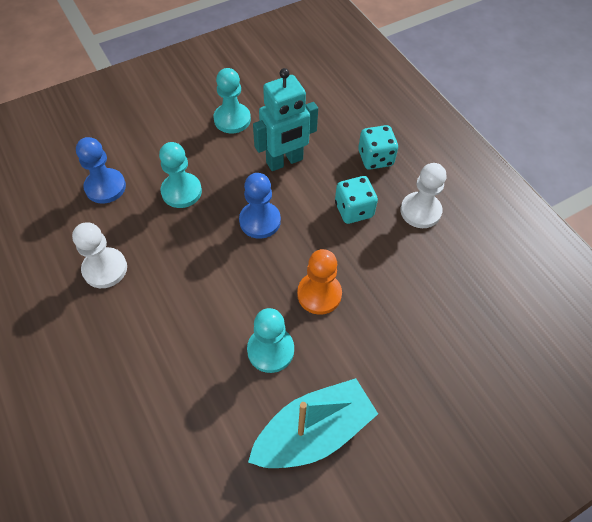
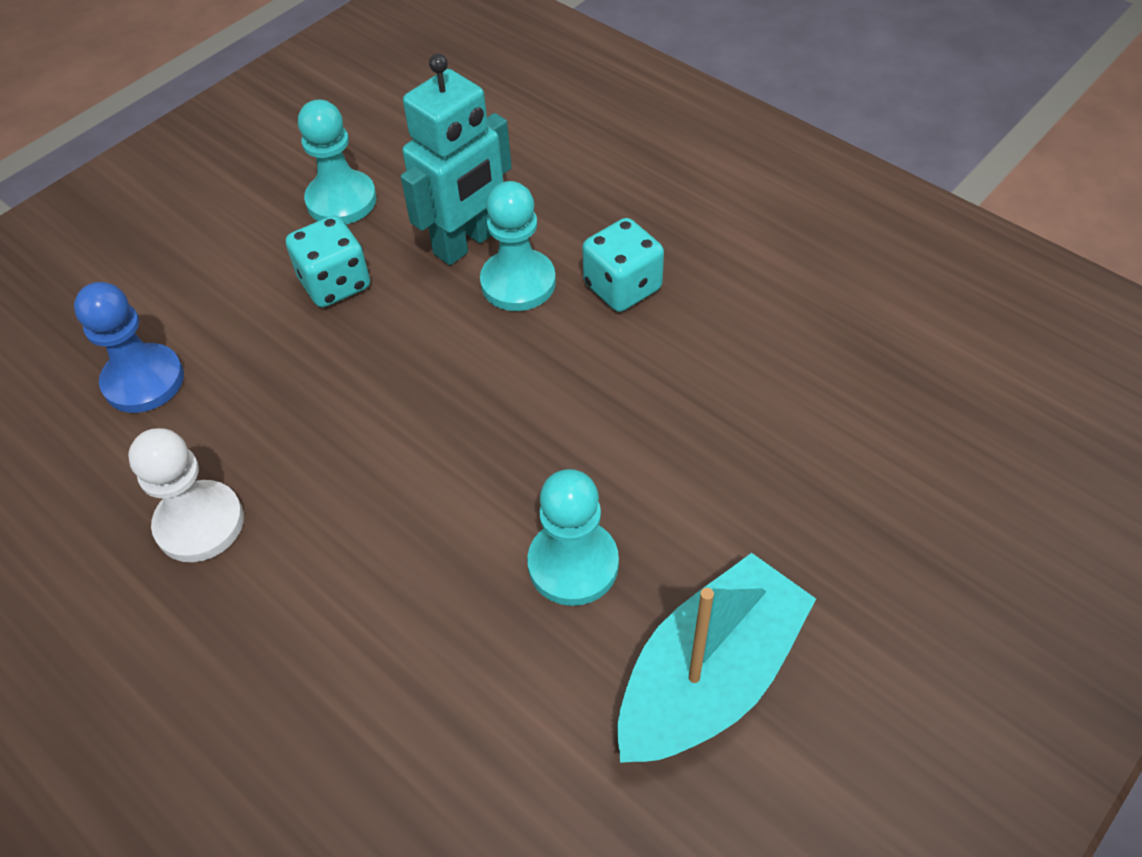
camera: 15 degrees left, 5 degrees down
turquoise pawn [159,142,202,208] -> turquoise pawn moved to [480,181,556,311]
blue pawn [239,173,281,239] -> none
orange pawn [297,249,342,315] -> none
turquoise dice [358,125,398,170] -> turquoise dice moved to [286,215,370,307]
white pawn [401,163,446,228] -> none

